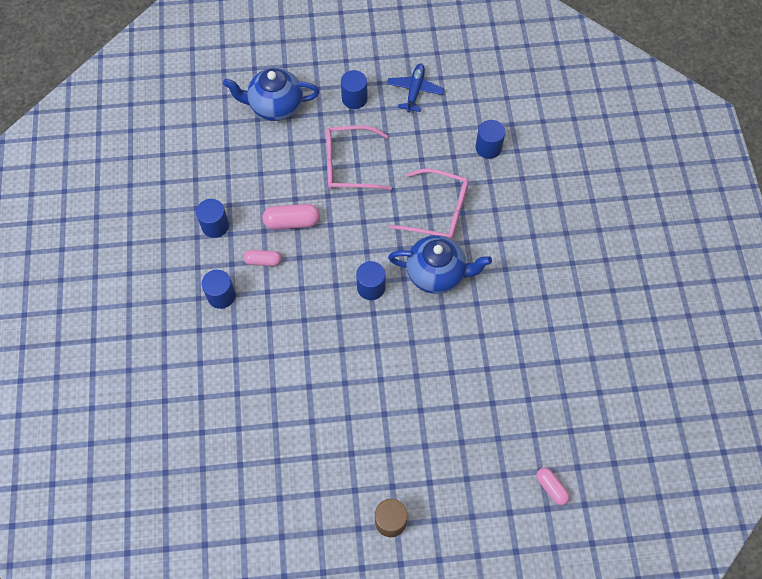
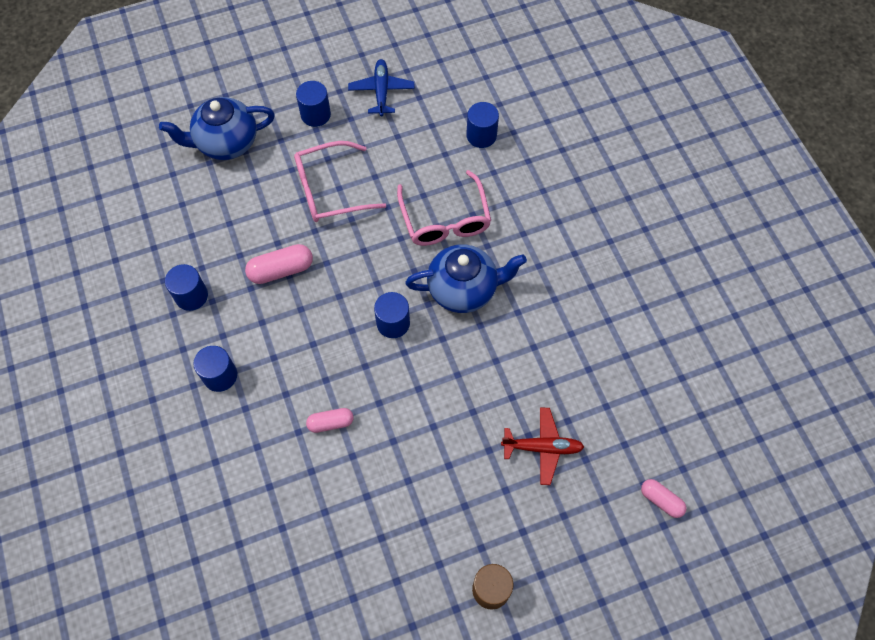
camera: 15 degrees left, 0 degrees up
pink capsule [244,250,281,266] -> pink capsule moved to [306,408,354,433]
pink glasses [390,169,469,239] -> pink glasses turned 75 degrees clockwise [397,170,491,246]
none -> red plane [501,407,584,485]

